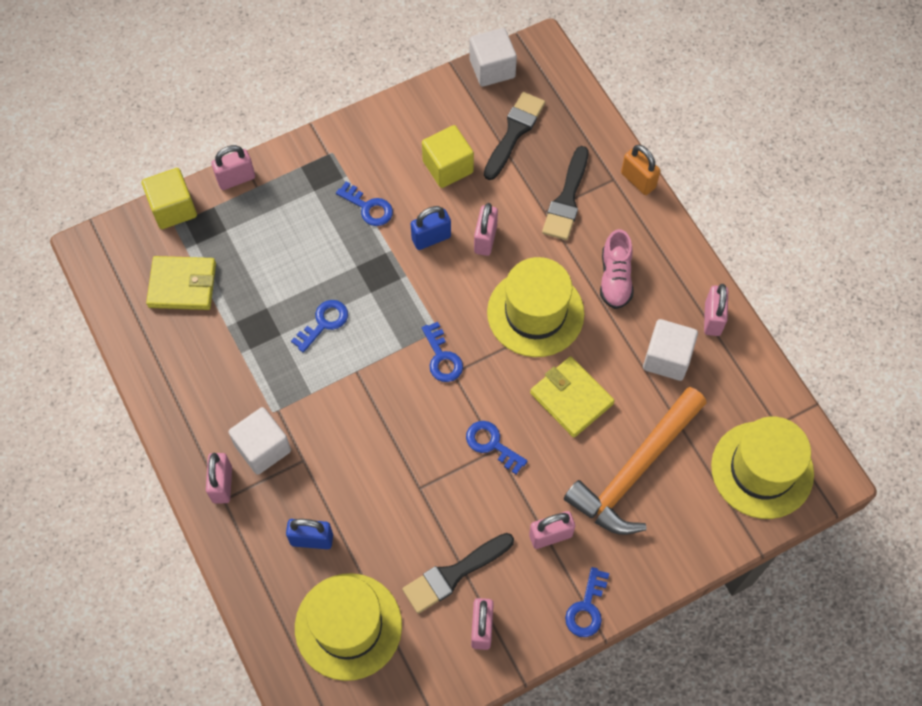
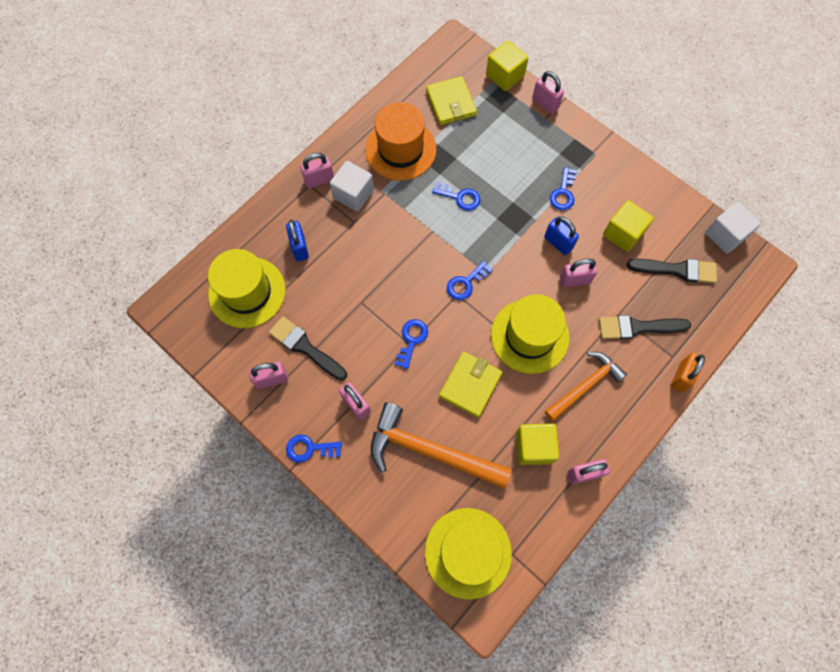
camera: 70 degrees right, 5 degrees up
pink shoe [600,229,634,309] -> orange hammer [545,352,627,422]
white cube [643,319,698,381] -> yellow cube [516,423,559,465]
none -> orange hat [365,102,436,181]

